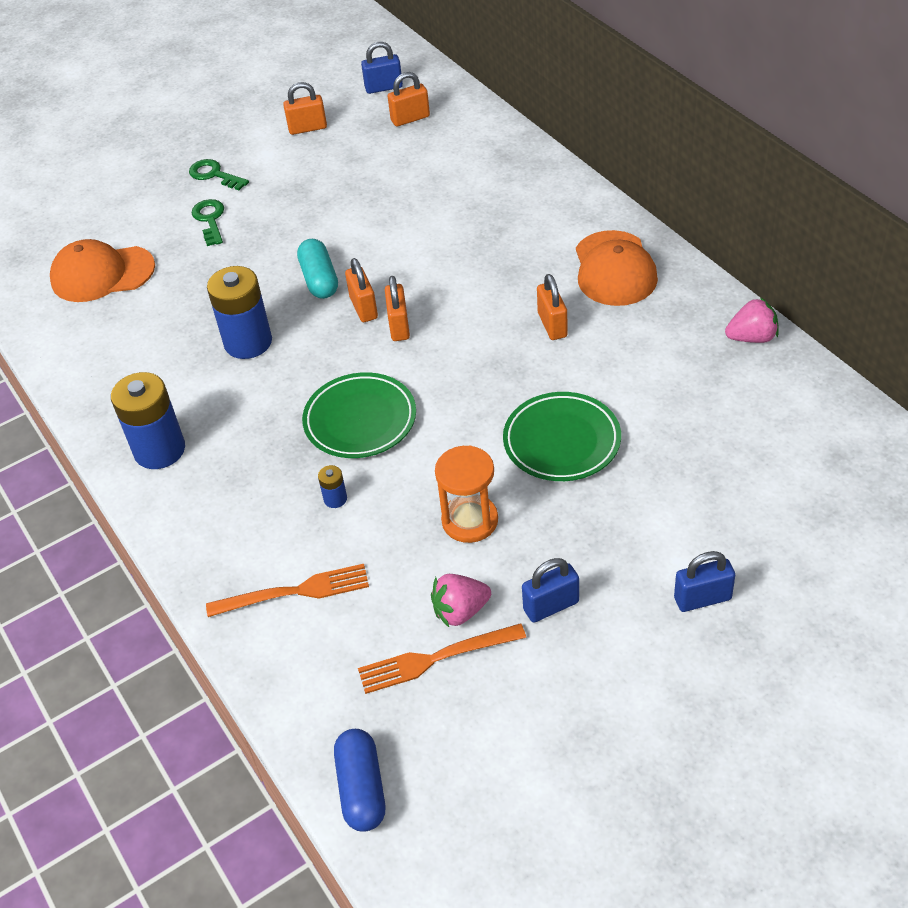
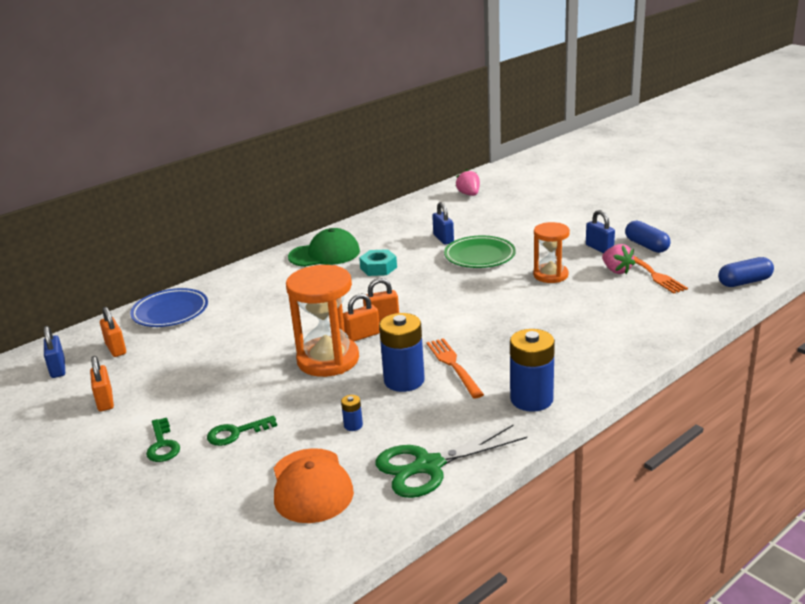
camera: 100 degrees left, 20 degrees down
green key [189,159,249,190] -> green key turned 45 degrees counterclockwise [146,418,180,462]
orange fork [206,564,369,617] -> orange fork moved to [427,338,484,398]
turquoise capsule [297,239,338,299] -> orange hourglass [286,265,359,377]
green plate [302,372,416,458] -> none
blue battery [318,465,347,508] -> blue battery moved to [341,395,363,431]
orange padlock [537,274,568,340] -> turquoise nut [359,249,397,276]
orange cap [576,230,658,306] -> green cap [288,228,360,267]
blue padlock [674,551,735,612] -> blue padlock moved to [432,202,454,245]
pink strawberry [725,297,779,343] -> pink strawberry moved to [456,169,480,196]
none -> blue plate [130,288,208,327]
none -> green scissors [376,424,527,498]
none -> blue capsule [625,220,670,253]

